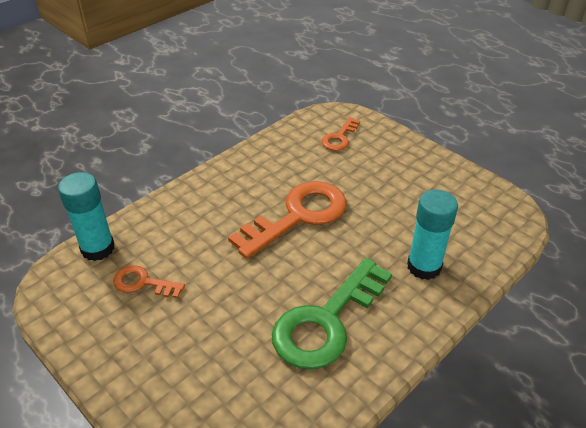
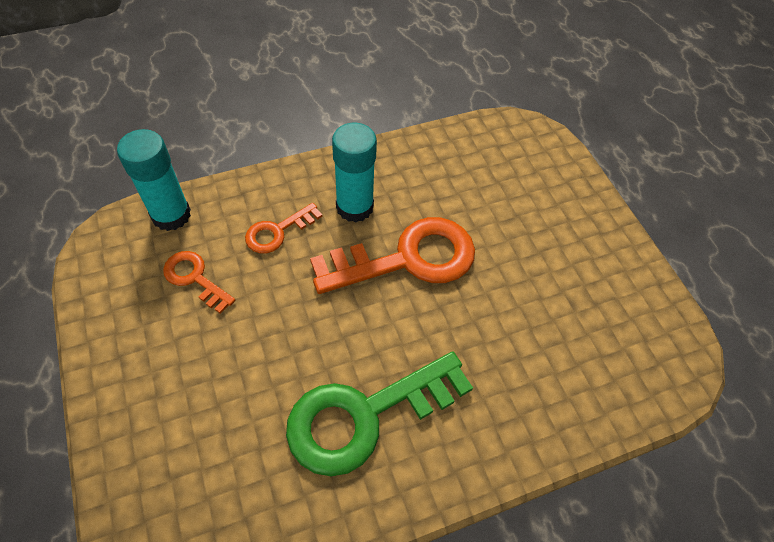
camera: 20 degrees right, 15 degrees up
orange key [322,117,360,151] -> orange key moved to [245,203,322,253]
turquoise glue stick [407,190,458,280] -> turquoise glue stick moved to [332,123,377,223]

